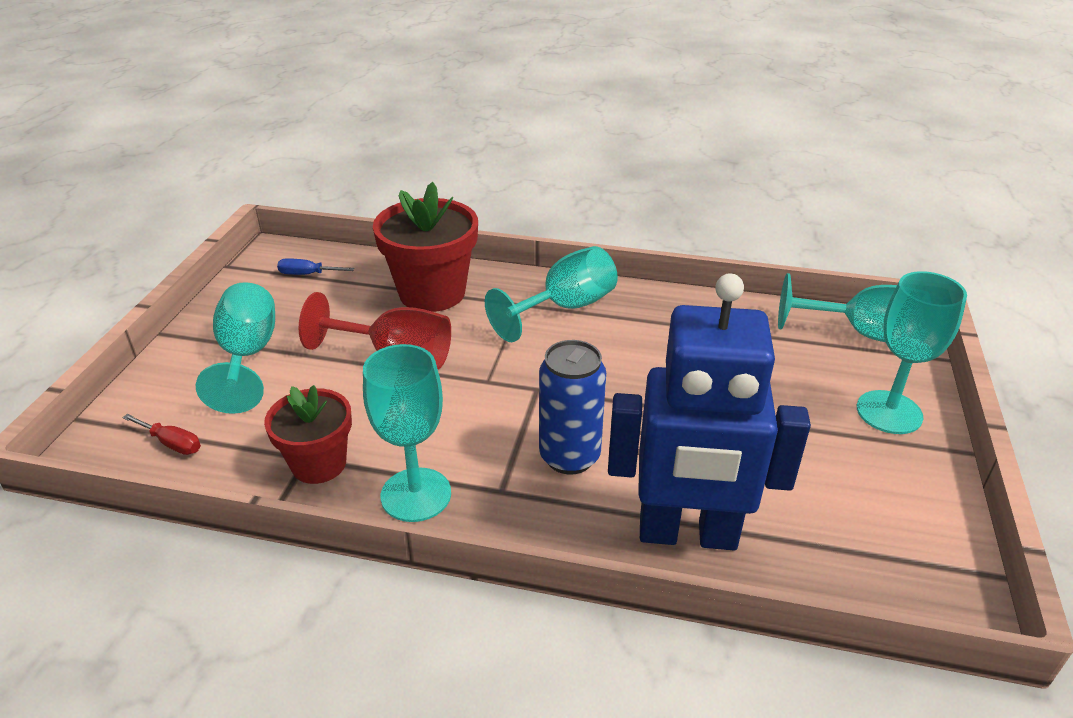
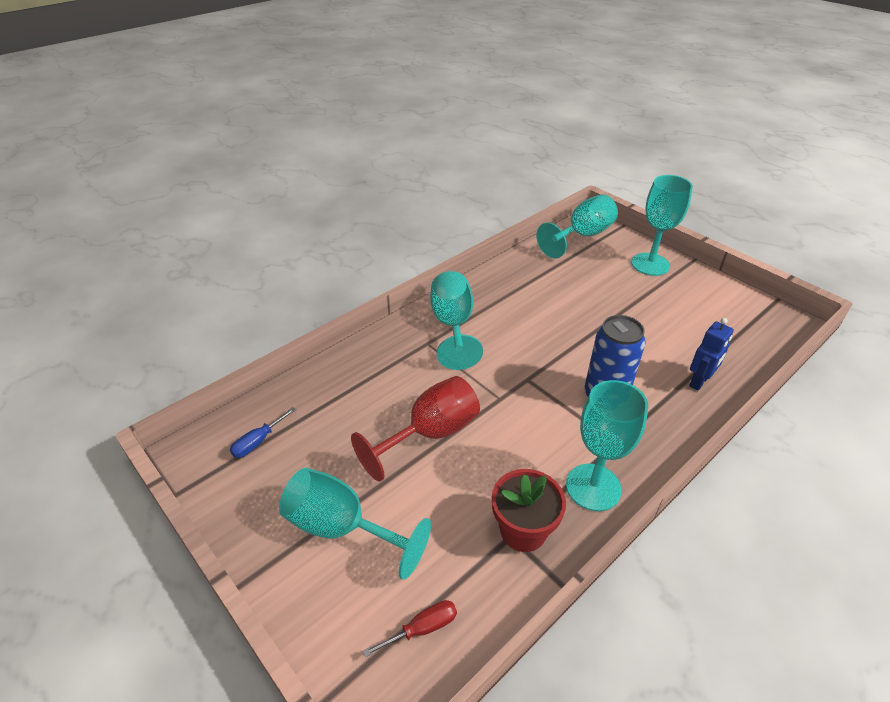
camera: 55 degrees left, 5 degrees up
red flower pot [373,182,478,312] -> none
blue robot [608,273,811,550] -> blue robot [689,318,734,391], size x0.43

